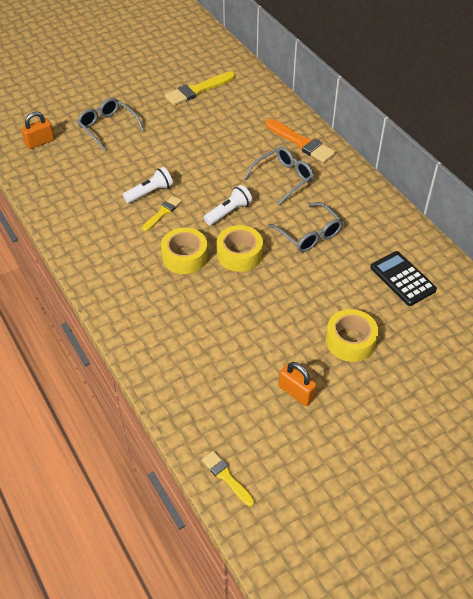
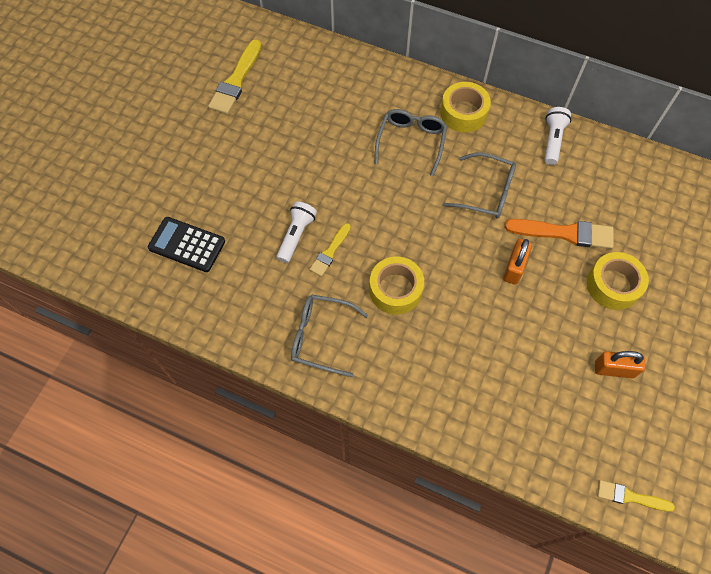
camera: 35 degrees left, 15 degrees up
orange padlock [21,112,54,149] -> orange padlock moved to [503,239,532,285]
grey glasses [77,98,144,151] -> grey glasses moved to [291,294,368,377]
yellow brush [142,196,182,231] -> yellow brush turned 150 degrees counterclockwise [309,223,351,277]
white flashlight [204,185,252,225] -> white flashlight moved to [544,107,571,165]
yellow tape [217,225,263,272] -> yellow tape moved to [440,82,491,133]
orange brush [265,119,336,163] -> orange brush moved to [505,219,614,249]
black calculator [370,251,437,306] -> black calculator moved to [148,217,225,272]

